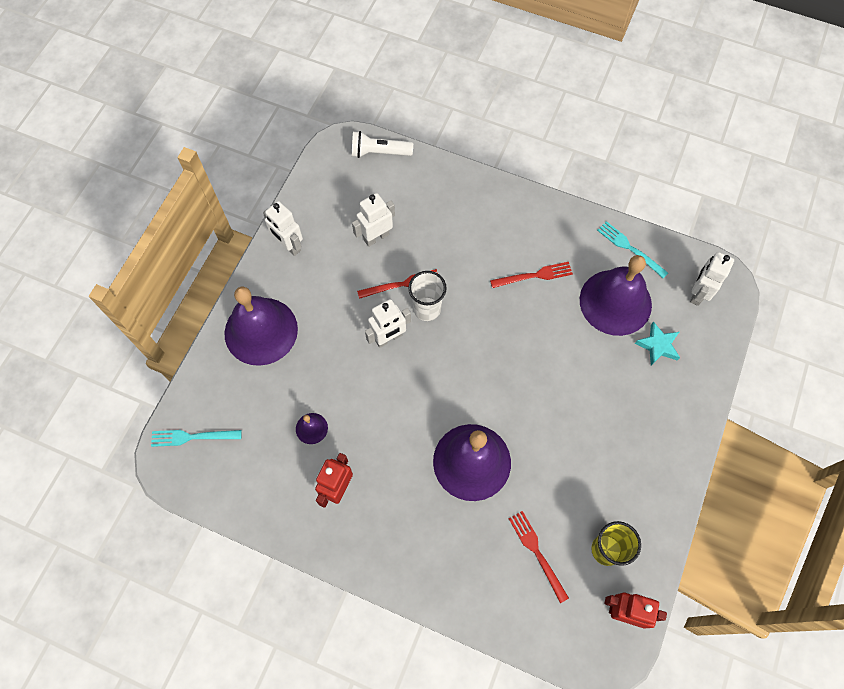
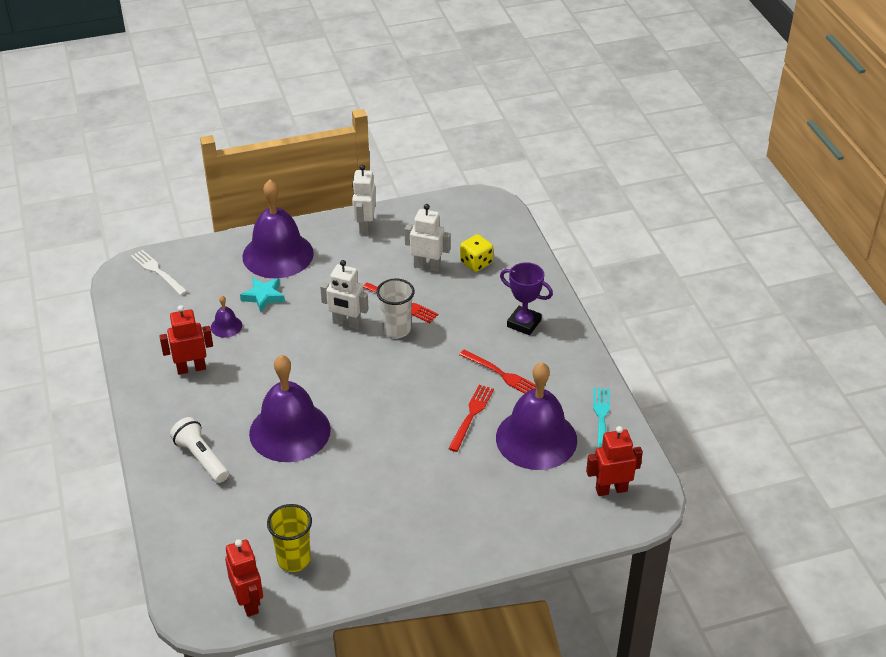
camera: 50 degrees right, 25 degrees down
turquoise fork [151,430,242,447] -> white fork [131,250,188,295]
white flashlight [352,131,413,158] -> white flashlight moved to [170,417,229,483]
red fork [509,511,569,603] -> red fork moved to [448,385,494,452]
turquoise star [635,321,680,365] -> turquoise star moved to [240,278,285,312]
white robot [690,252,734,306] -> red robot [586,426,643,496]
none -> yellow dice [460,234,493,272]
none -> purple trophy [500,262,553,335]

